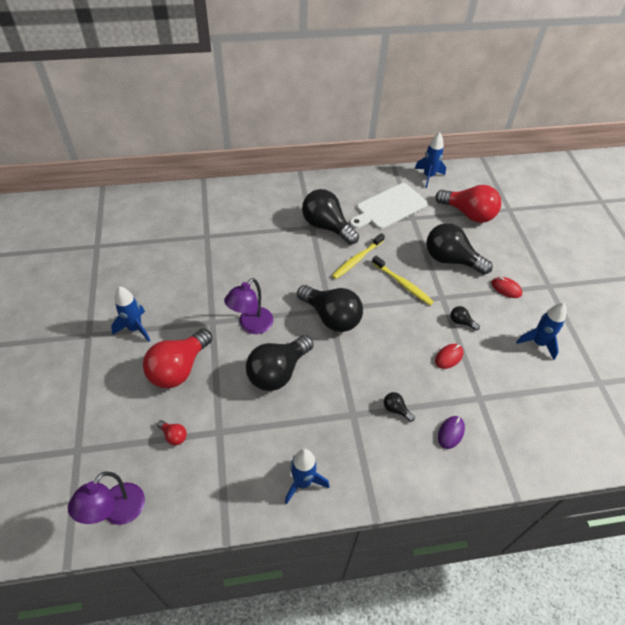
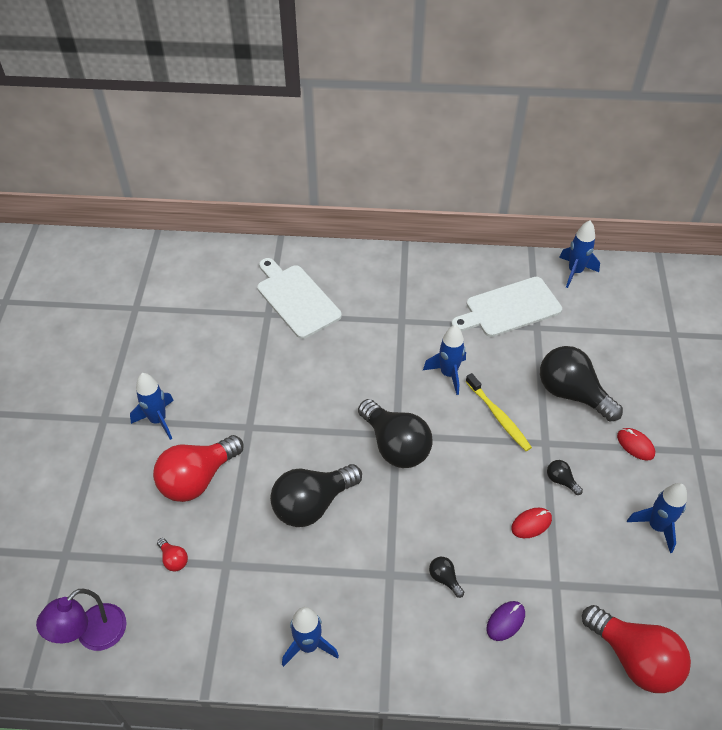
camera: 15 degrees right, 0 degrees up
purple lamp [224,278,273,334] -> none
black light bulb [302,189,359,245] -> none
yellow toothbrush [332,233,385,279] -> blue rocket [423,325,466,395]
red light bulb [435,185,501,223] -> red light bulb moved to [582,605,691,693]
none -> white cutting board [257,258,342,339]

